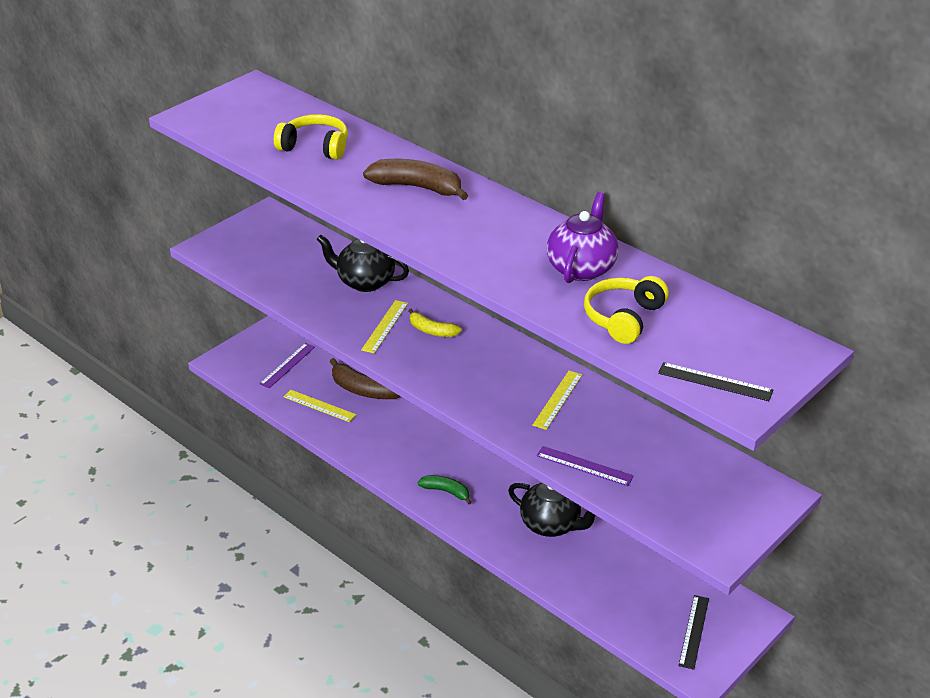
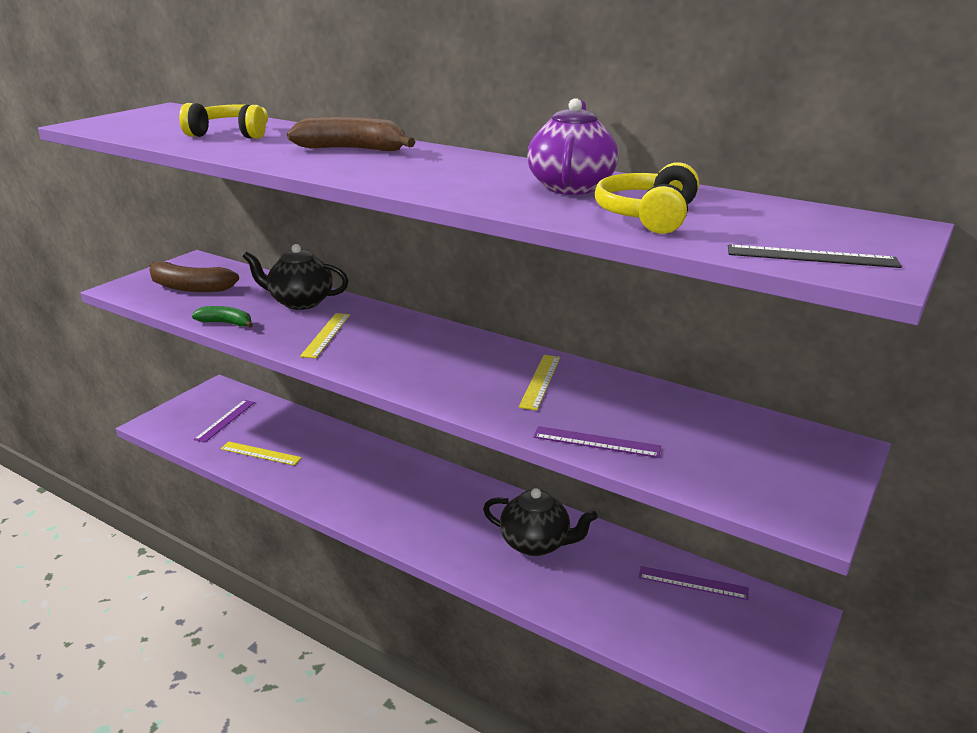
camera: 10 degrees left, 10 degrees down
brown banana [329,358,401,399] -> brown banana moved to [149,262,239,292]
yellow banana [408,309,462,337] -> none
green banana [418,475,472,504] -> green banana moved to [192,306,253,328]
black ruler [679,595,709,670] -> none
none -> purple ruler [639,566,748,600]

